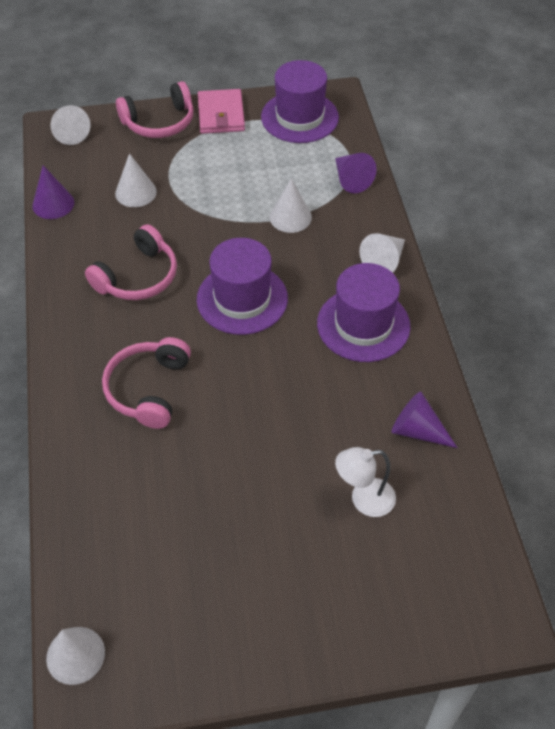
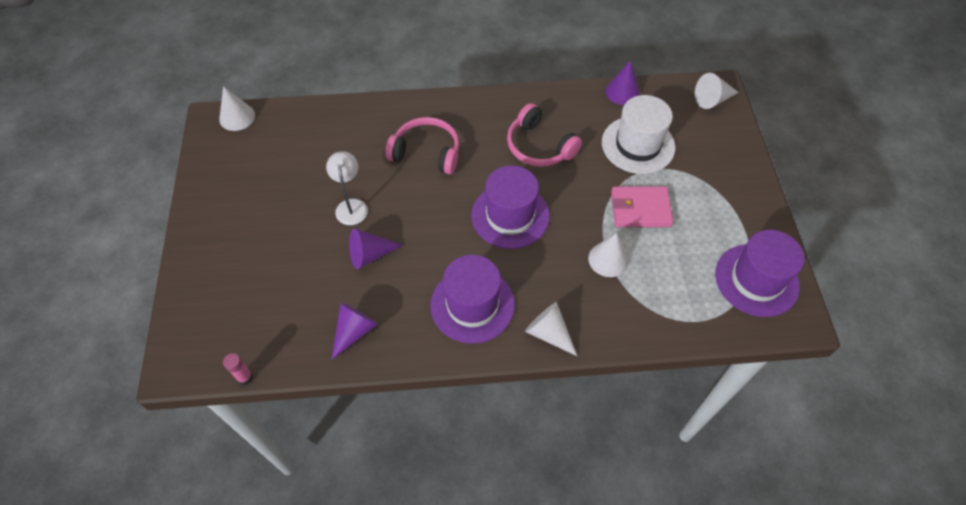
camera: 95 degrees right, 5 degrees up
white cone [115,153,157,207] -> white hat [602,95,675,174]
pink headphones [116,81,194,138] -> none
pink wallet [198,89,245,134] -> pink wallet moved to [611,187,673,227]
purple cone [335,153,377,193] -> purple cone moved to [349,229,403,269]
white lamp [335,447,396,517] -> white lamp moved to [326,151,368,225]
none -> pink glue stick [223,353,253,385]

